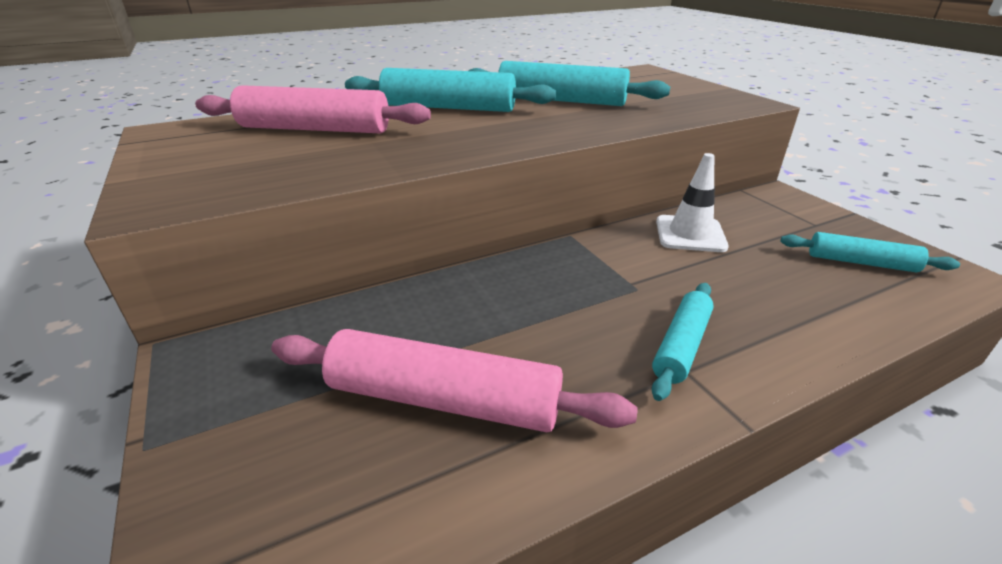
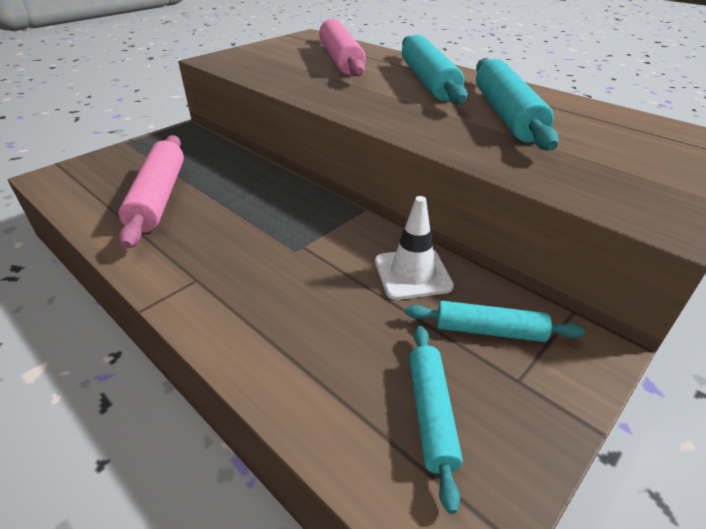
camera: 70 degrees right, 5 degrees up
turquoise rolling pin [651,283,714,401] -> turquoise rolling pin moved to [405,301,585,342]

